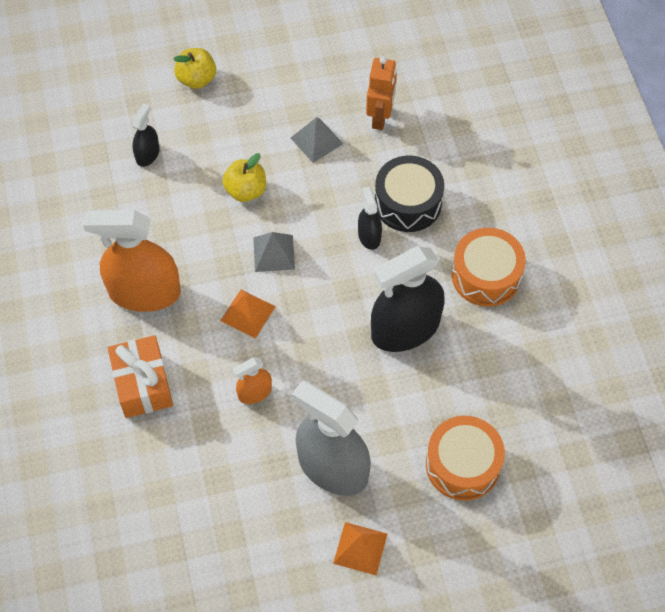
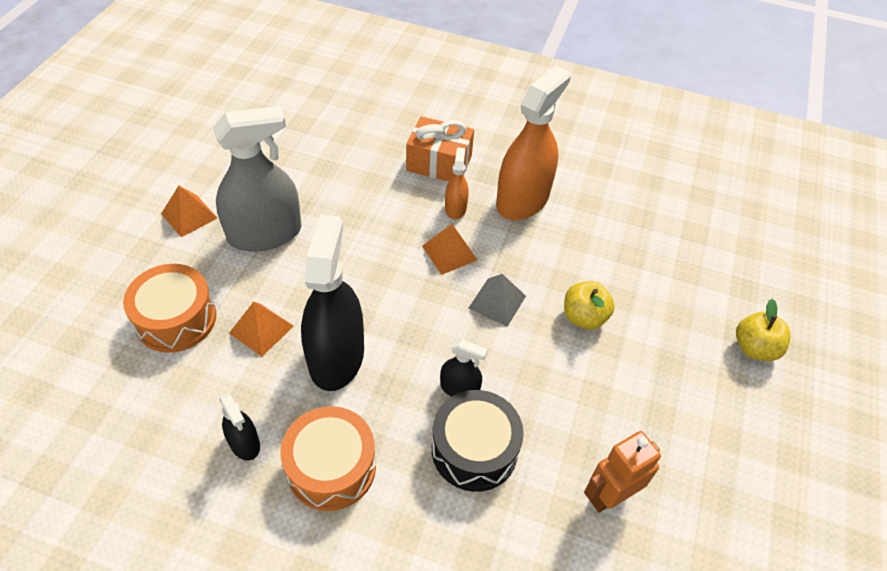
camera: 120 degrees right, 10 degrees down
black spray bottle [132,103,160,167] -> black spray bottle moved to [219,393,260,461]
orange spray bottle [233,358,272,404] -> orange spray bottle moved to [445,147,469,219]
grey pyramid [291,117,343,163] -> none
orange robot [366,57,397,130] -> orange robot turned 105 degrees clockwise [584,431,661,513]
none -> orange pyramid [229,302,294,356]

